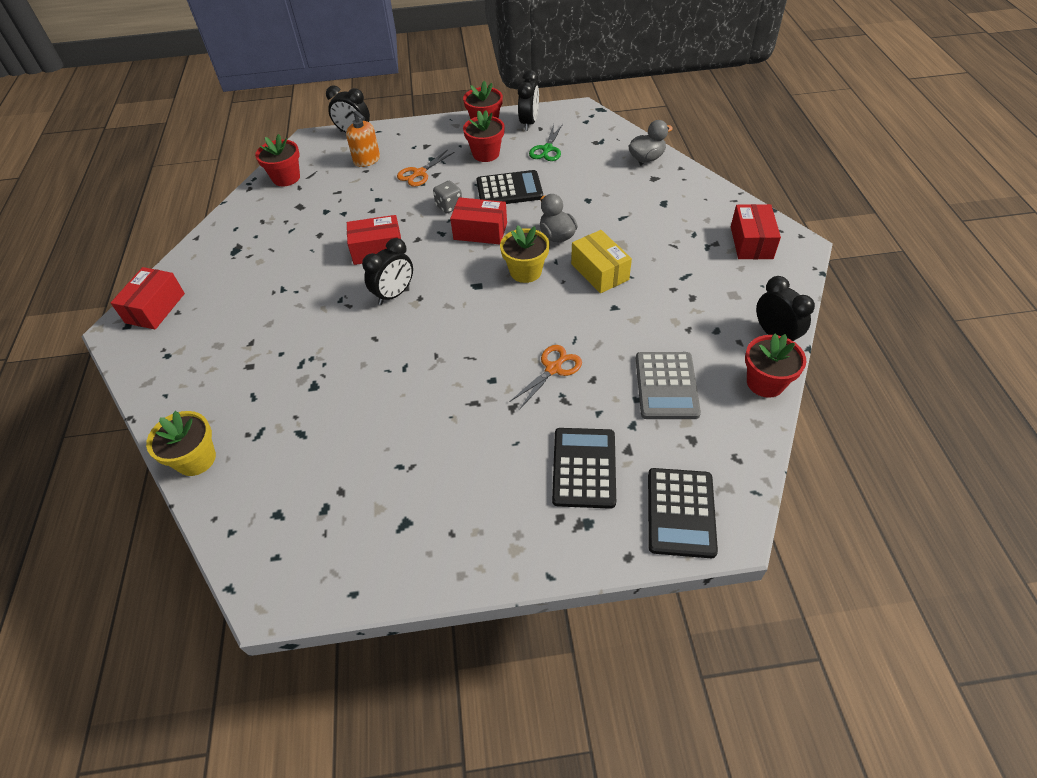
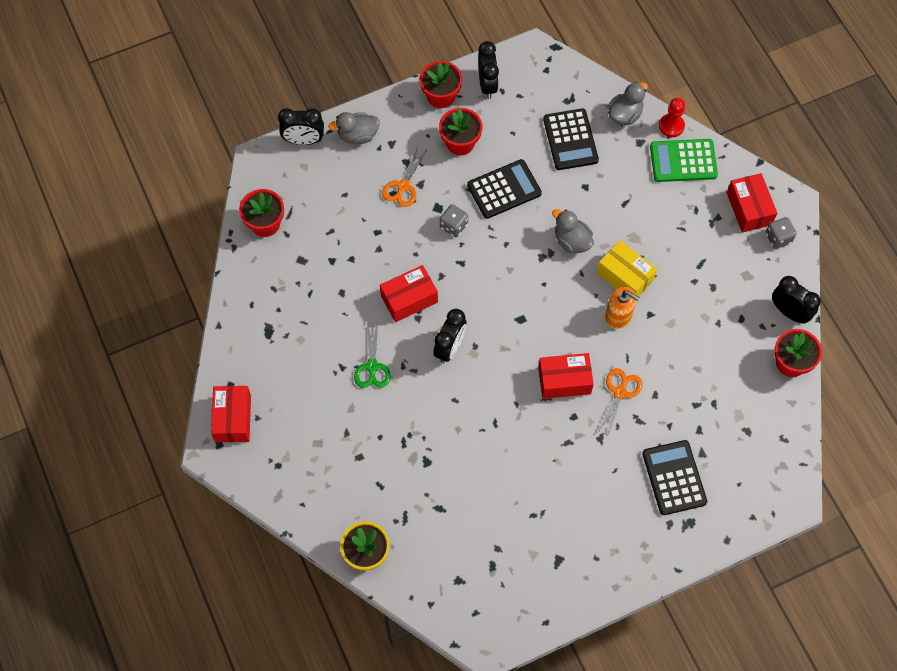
camera: 20 degrees left, 15 degrees up
orange soap dispenser [346,111,380,167] -> orange soap dispenser moved to [605,287,640,329]
red box [450,197,507,244] -> red box moved to [538,353,594,399]
yellow flower pot [500,225,550,283] -> none
green scissors [529,124,563,161] -> green scissors moved to [354,320,391,388]
grey calculator [636,352,701,419] -> none
black calculator [648,468,718,558] -> black calculator moved to [543,108,599,170]
none -> grey duck [329,112,380,144]
none -> green calculator [650,139,718,182]
none -> red pawn [659,98,685,137]
none -> grey dice [766,217,797,249]

